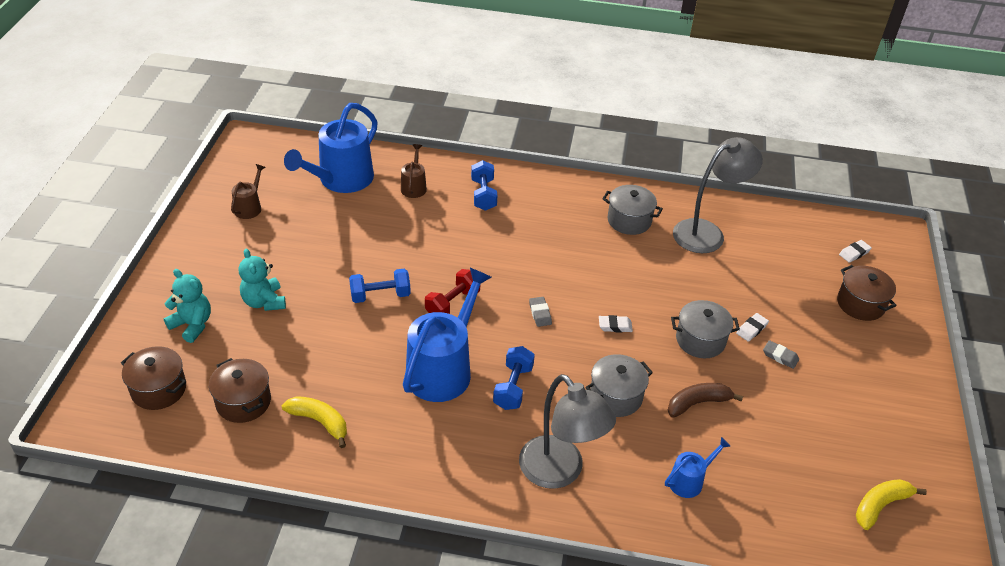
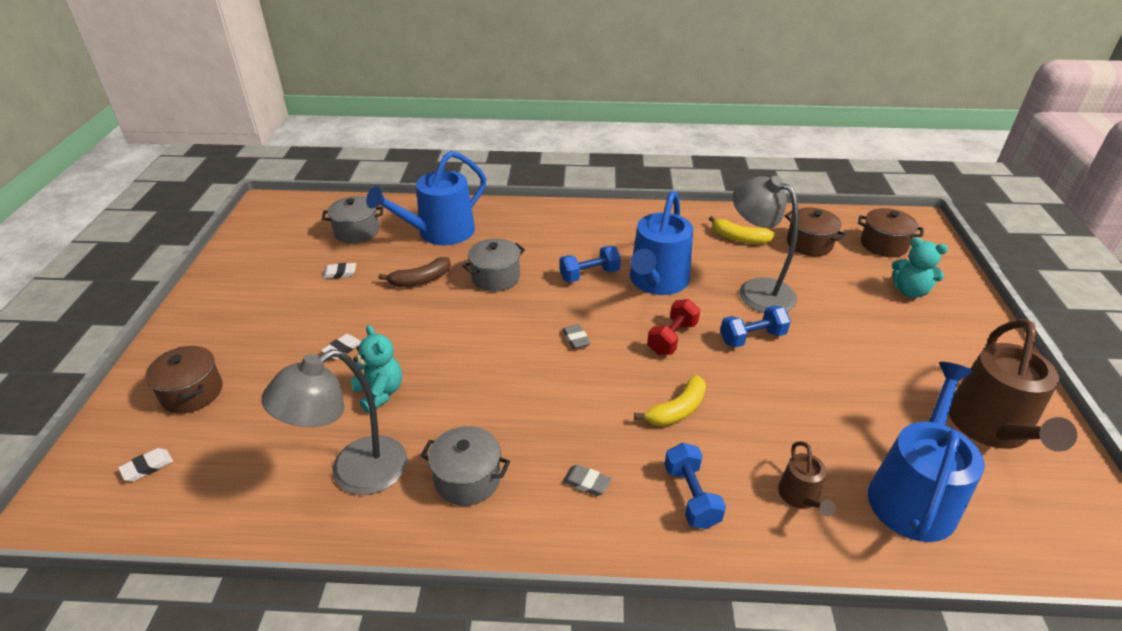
camera: 175 degrees right, 5 degrees down
brown watering can [231,164,265,219] -> brown watering can [949,319,1077,452], size x2.08
turquoise teddy bear [239,249,286,311] -> turquoise teddy bear moved to [351,325,402,413]
blue dumbbell [493,346,535,410] -> blue dumbbell turned 60 degrees clockwise [559,246,621,282]
grey lamp [519,374,616,489] -> grey lamp moved to [732,176,799,313]
white eraser [599,315,633,333] -> white eraser moved to [323,263,356,279]
blue watering can [665,437,731,498] -> blue watering can [366,151,486,245], size x2.08
grey pot [671,300,740,358] -> grey pot moved to [322,196,383,244]
grey eraser [763,340,799,369] -> grey eraser moved to [563,465,612,496]
yellow banana [856,479,927,530] -> yellow banana moved to [634,375,706,426]

